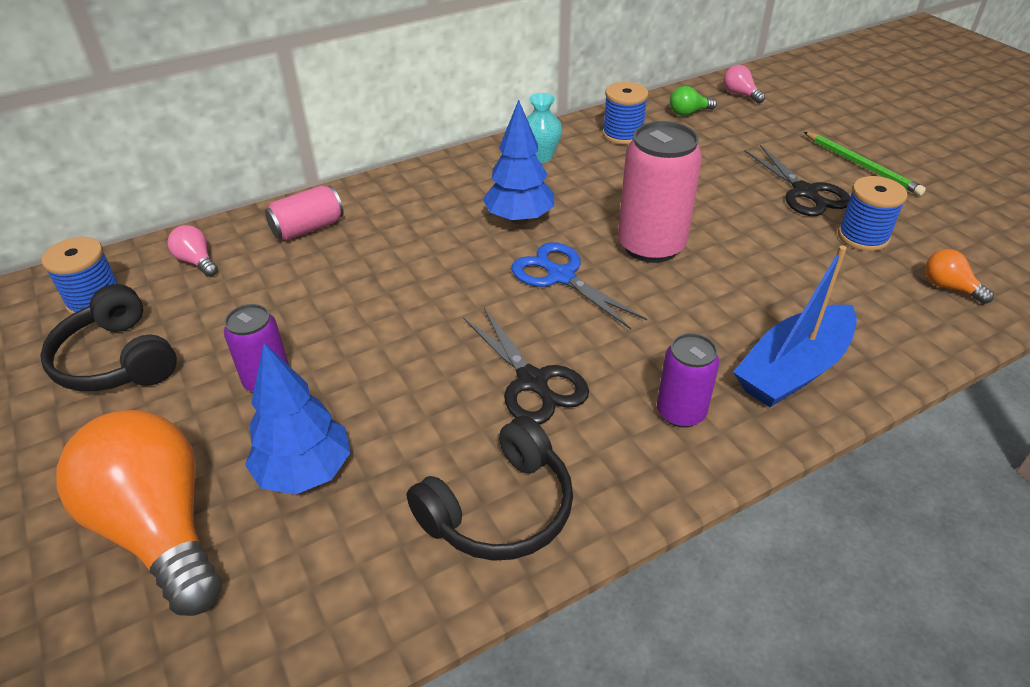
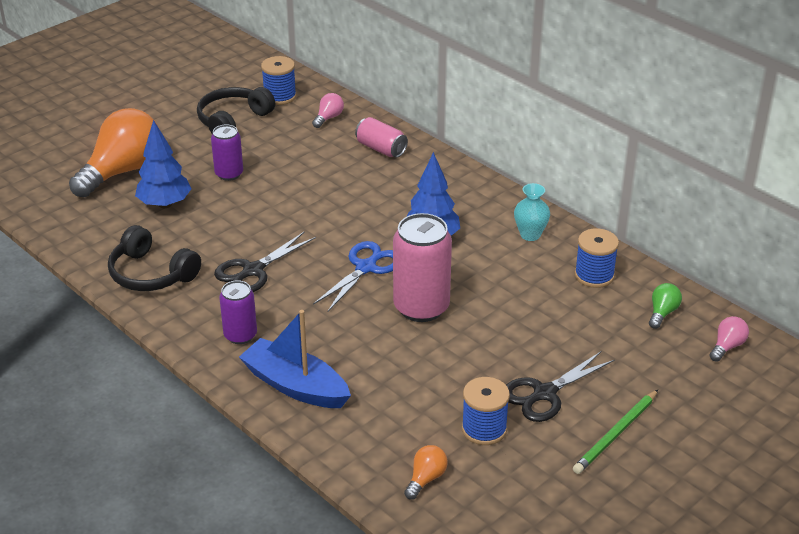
camera: 75 degrees right, 5 degrees down
green light bulb [670,86,717,116] -> green light bulb turned 60 degrees clockwise [649,283,682,329]

